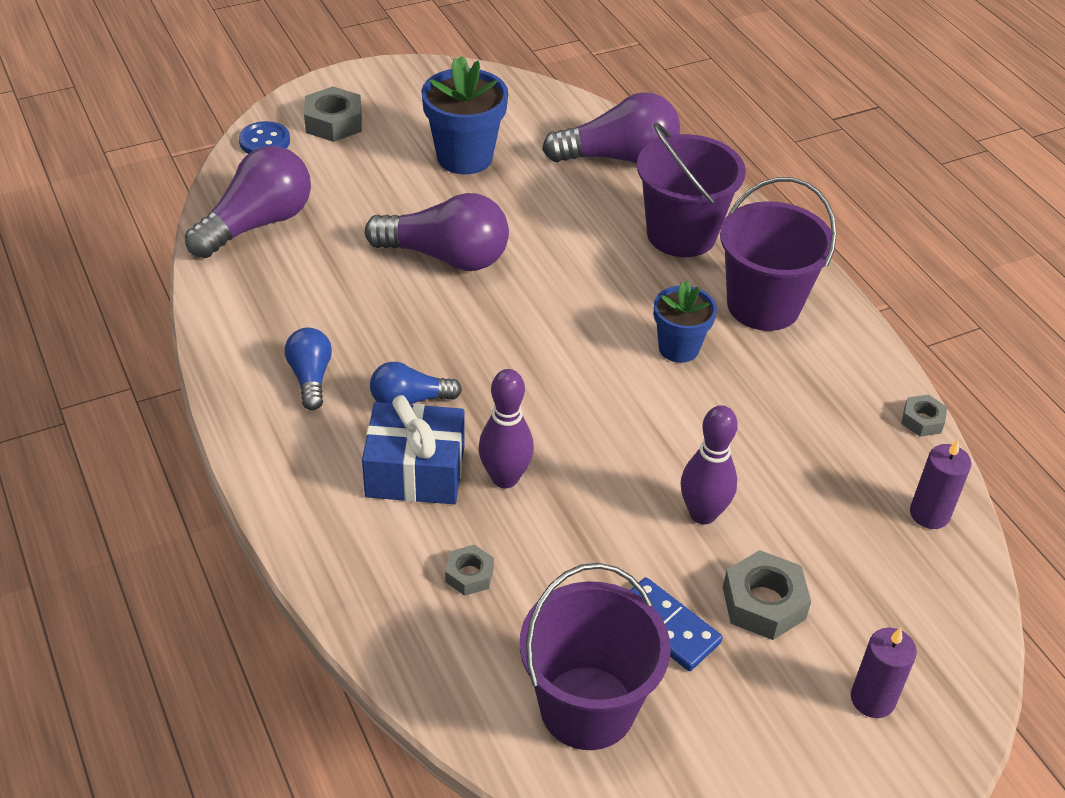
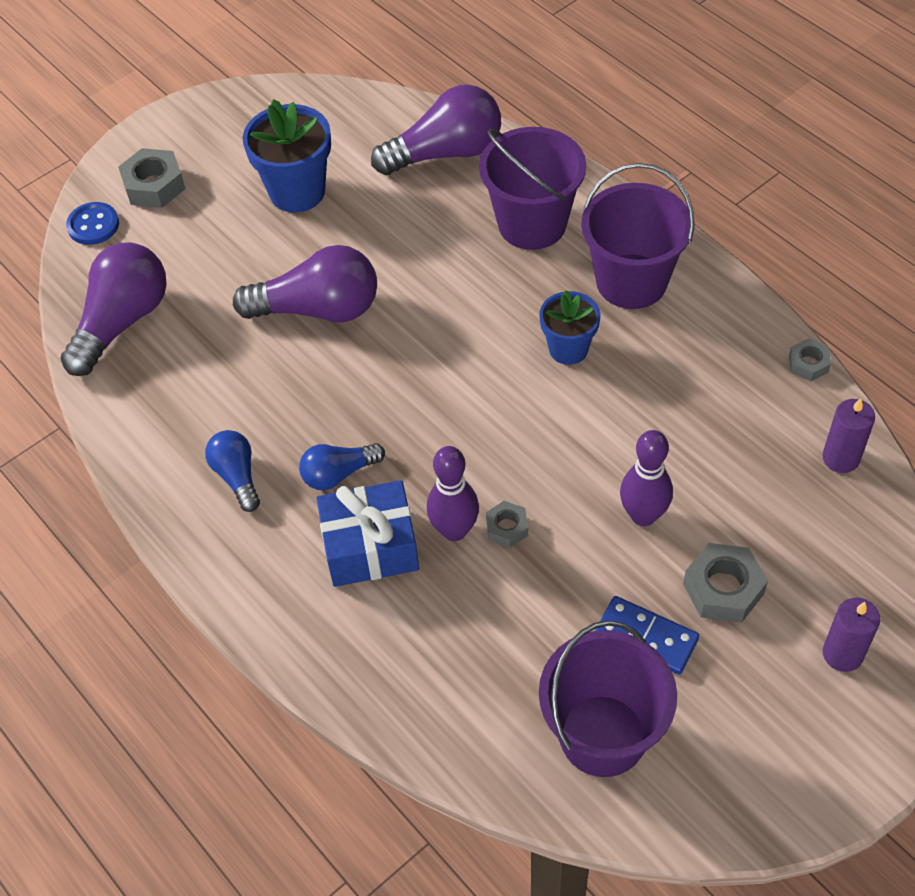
camera: 10 degrees left, 10 degrees up
grey nut [445,545,494,596] -> grey nut moved to [486,501,528,548]

